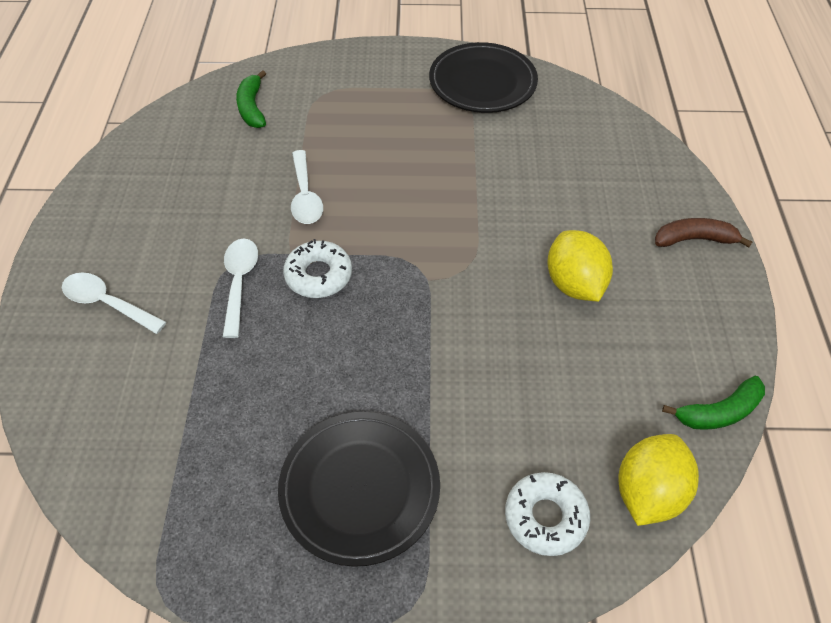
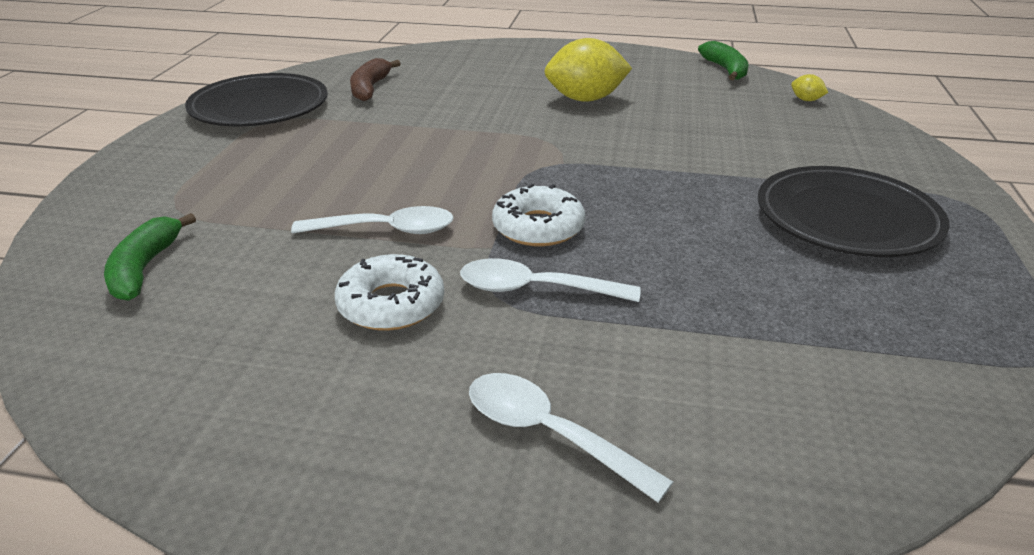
camera: 80 degrees left, 20 degrees down
white spoon [62,272,167,334] -> white spoon turned 90 degrees clockwise [469,373,673,503]
green banana [236,70,266,128] -> green banana turned 90 degrees clockwise [104,213,196,301]
white donut [505,472,590,556] -> white donut moved to [335,254,444,331]
yellow lemon [618,434,699,526] -> yellow lemon [791,74,828,101], size x0.43
brown banana [655,218,752,247] -> brown banana moved to [350,58,401,101]

